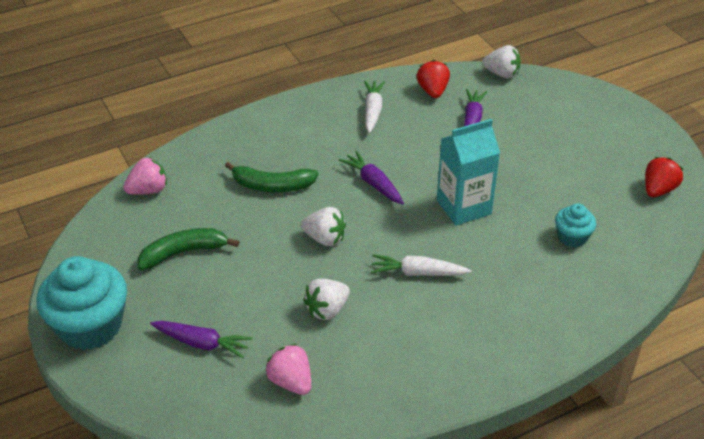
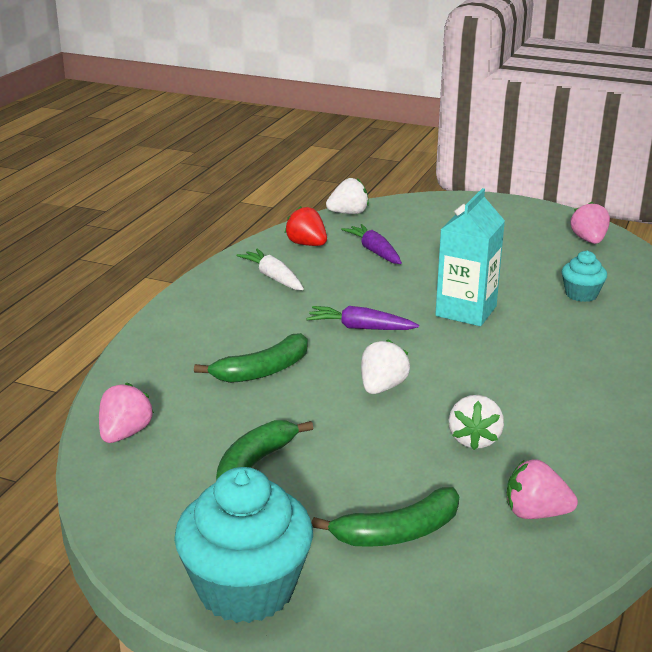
camera: 40 degrees left, 15 degrees down
purple carrot [150,321,253,358] -> green banana [312,487,459,547]
white strawberry [301,207,346,246] -> white strawberry turned 45 degrees counterclockwise [361,339,410,394]
white carrot [371,254,471,276] -> none
red strawberry [645,157,683,197] -> pink strawberry [570,202,610,244]

